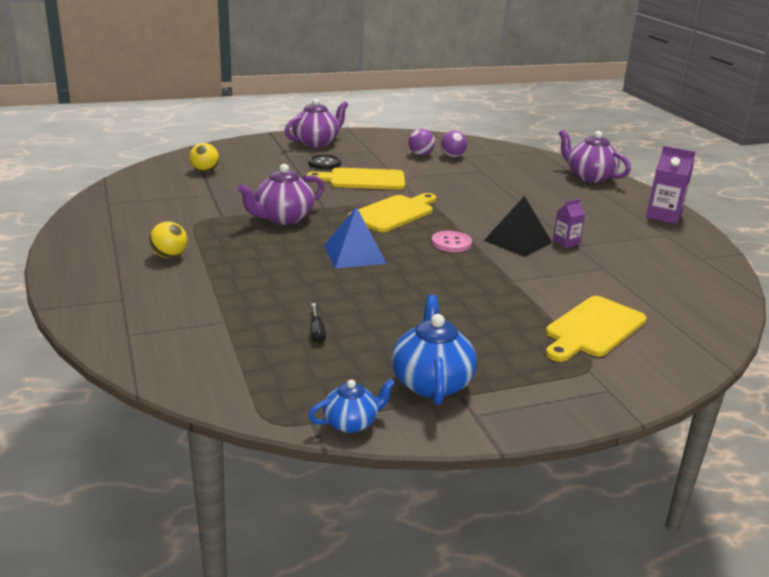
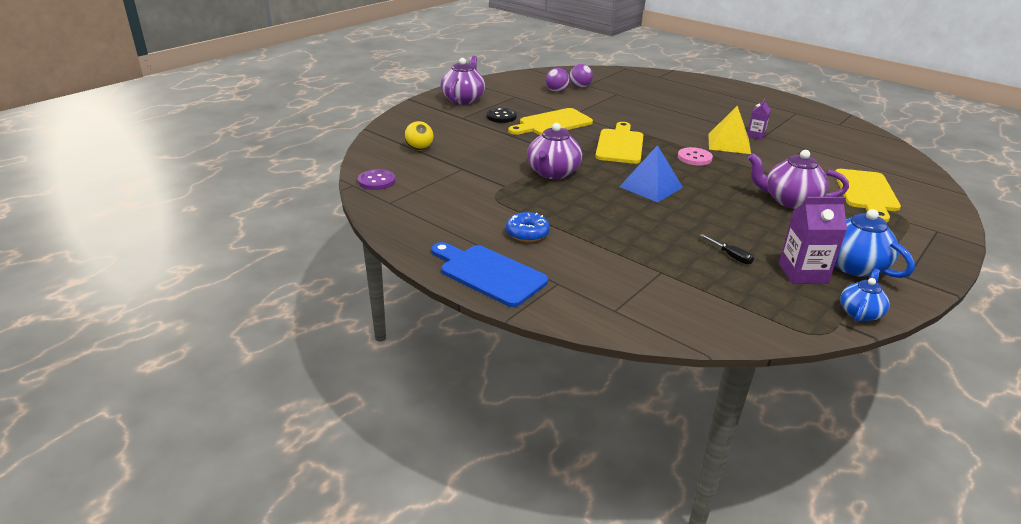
camera: 30 degrees left, 5 degrees up
yellow ball [149,221,187,258] -> blue donut [506,212,550,242]
black pyramid [484,196,552,257] -> yellow pyramid [708,106,751,154]
purple teapot [559,130,631,183] -> purple teapot moved to [748,150,849,209]
purple carton [646,146,695,224] -> purple carton moved to [779,197,847,284]
none -> purple button [358,169,396,190]
none -> blue cutting board [431,242,548,307]

